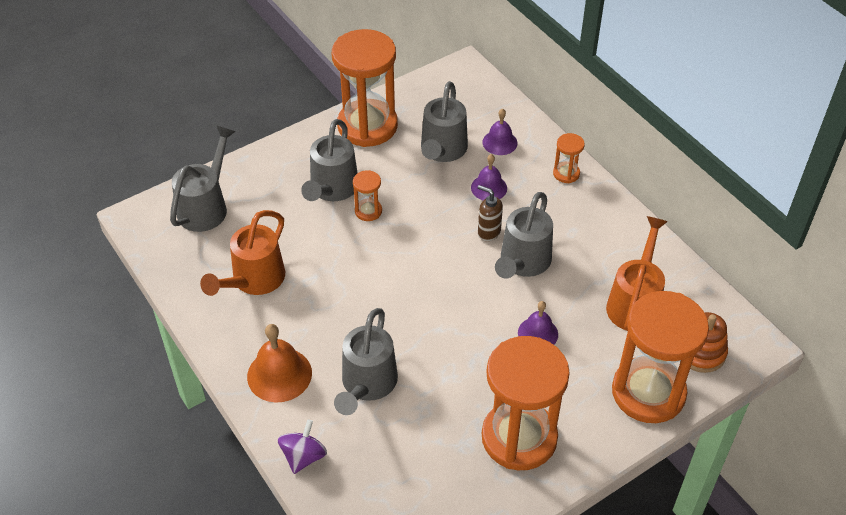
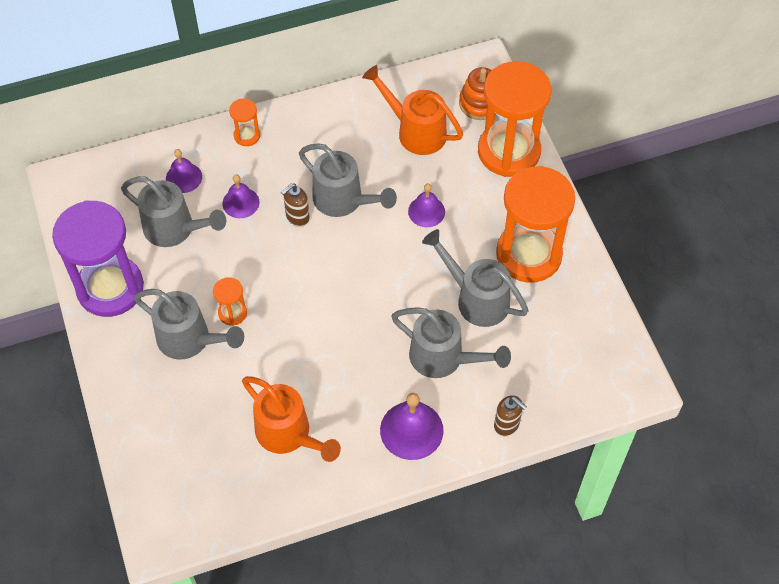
camera: 75 degrees left, 10 degrees up
grey watering can [170,126,236,232] -> grey watering can moved to [422,229,529,327]
orange bell [247,324,312,402] -> purple bell [380,393,444,460]
purple spinning top [278,419,327,474] -> brown soap dispenser [494,395,527,436]
orange hourglass [332,29,398,147] -> purple hourglass [52,200,144,317]

